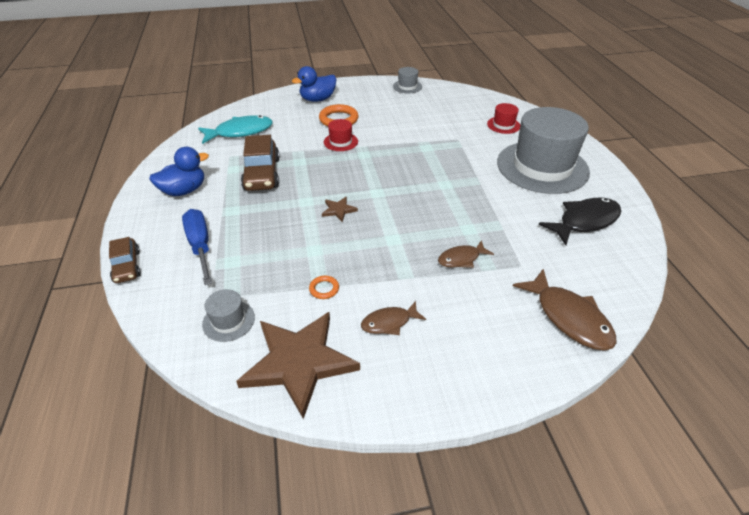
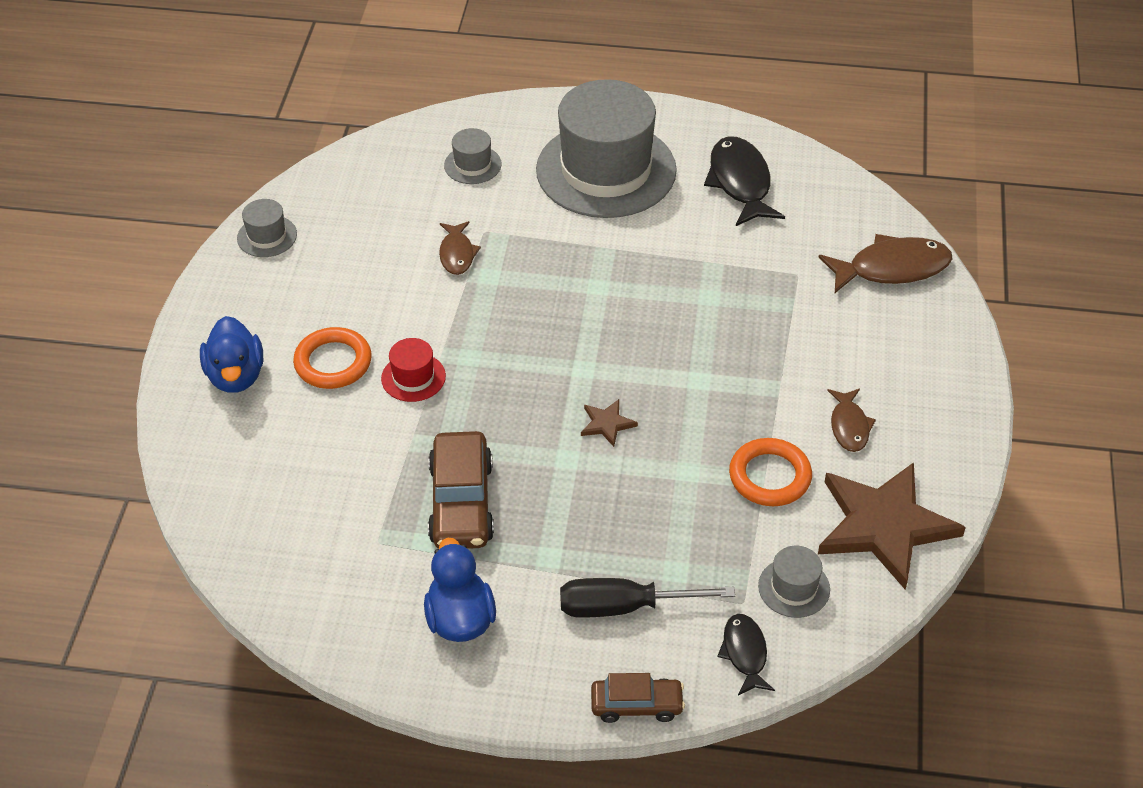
camera: 70 degrees left, 5 degrees up
blue screwdriver [182,209,212,285] -> black screwdriver [560,578,735,618]
turquoise fish [198,115,273,144] -> none
brown car [241,135,280,191] -> brown car turned 75 degrees clockwise [428,431,494,549]
orange ring [309,276,339,299] -> orange ring [729,438,812,506], size x1.97
brown fish [438,240,494,268] -> brown fish moved to [439,221,481,275]
red hat [487,103,520,134] -> grey hat [444,128,502,184]
none -> black fish [717,614,775,695]

